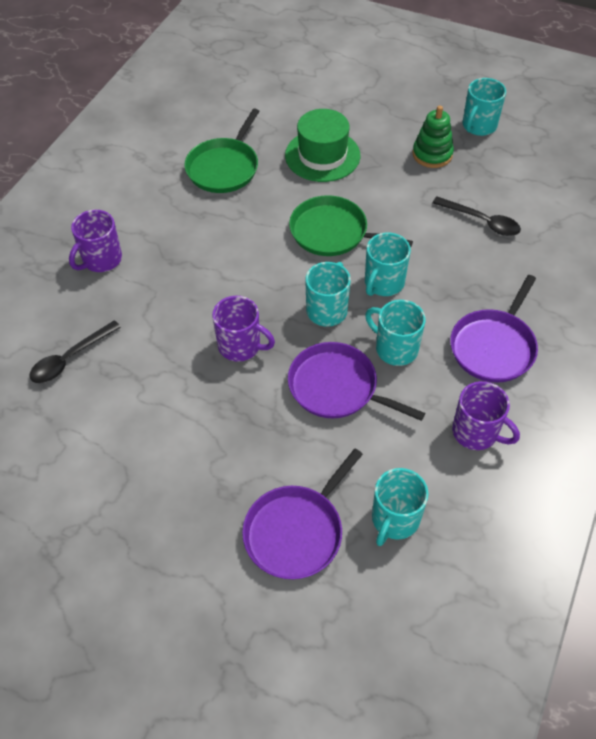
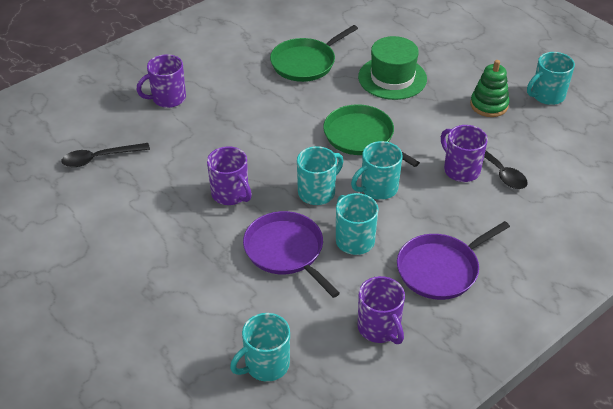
camera: 25 degrees right, 10 degrees down
purple pan [242,449,363,579] -> none
none -> purple mug [441,125,488,182]

